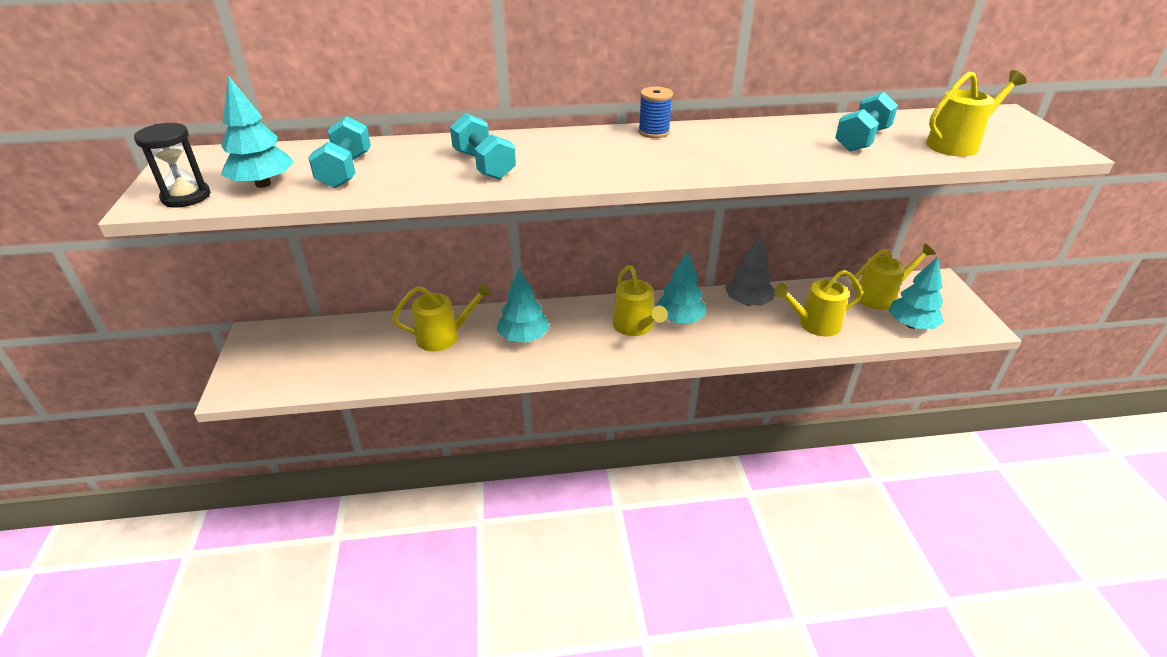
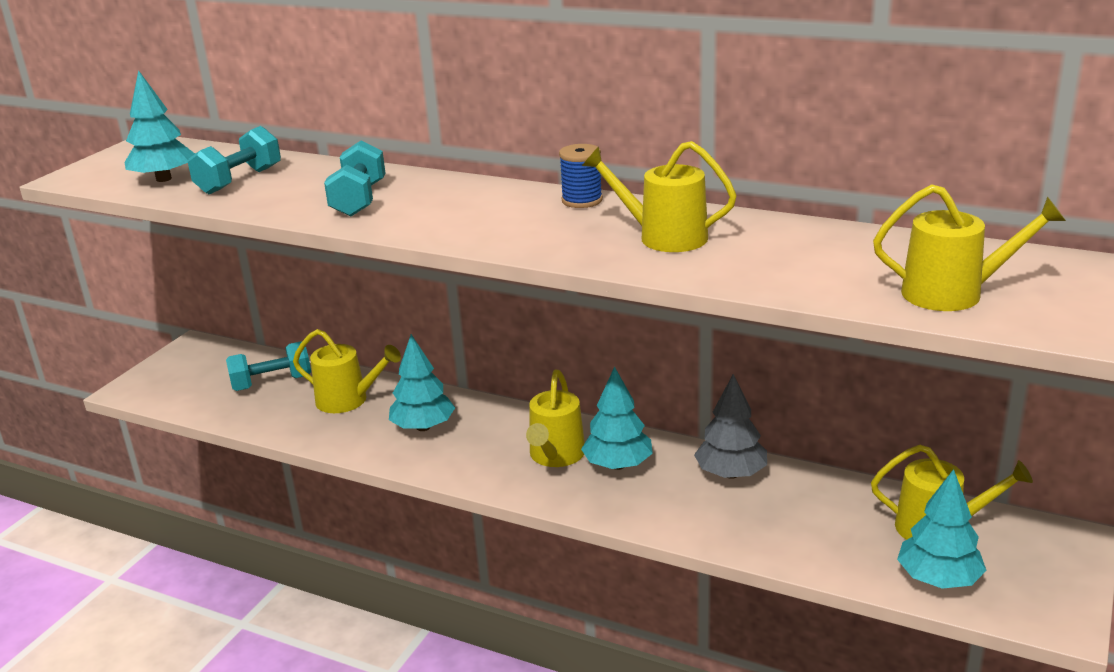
camera: 35 degrees right, 10 degrees down
black hourglass [134,123,210,207] -> none
yellow watering can [774,270,863,337] -> yellow watering can moved to [582,141,737,252]
turquoise dumbbell [835,92,898,152] -> turquoise dumbbell moved to [226,341,311,391]

